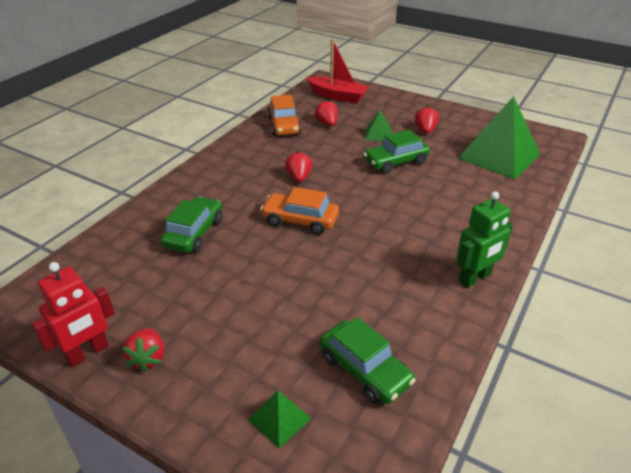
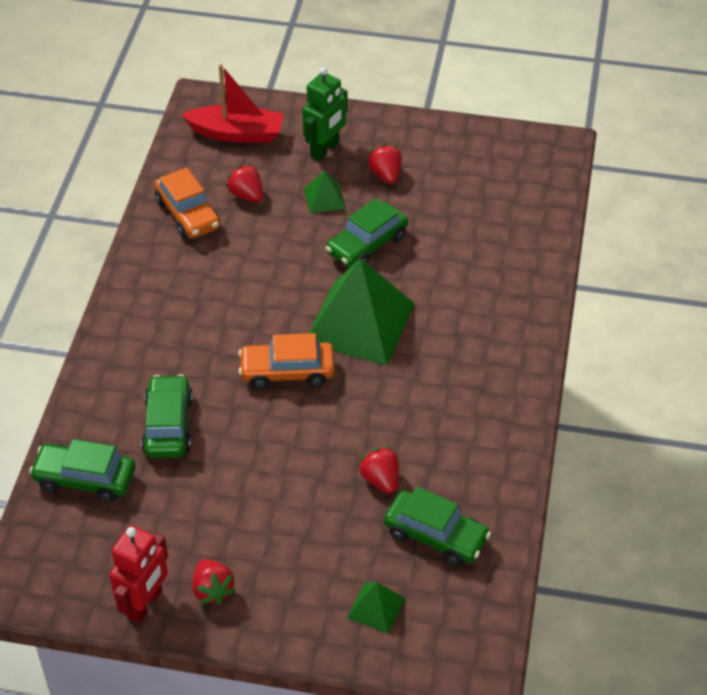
camera: 20 degrees left, 10 degrees up
red strawberry [285,150,312,182] -> red strawberry moved to [358,446,399,494]
green robot [456,191,513,288] -> green robot moved to [302,67,347,161]
green pyramid [458,96,540,180] -> green pyramid moved to [309,258,415,366]
none -> green car [29,439,135,502]

